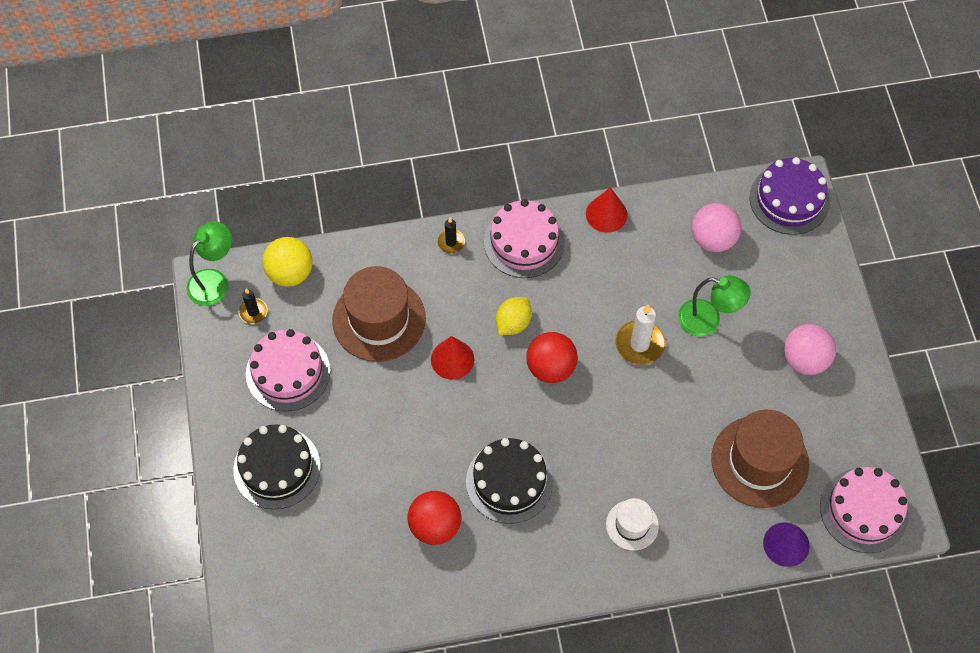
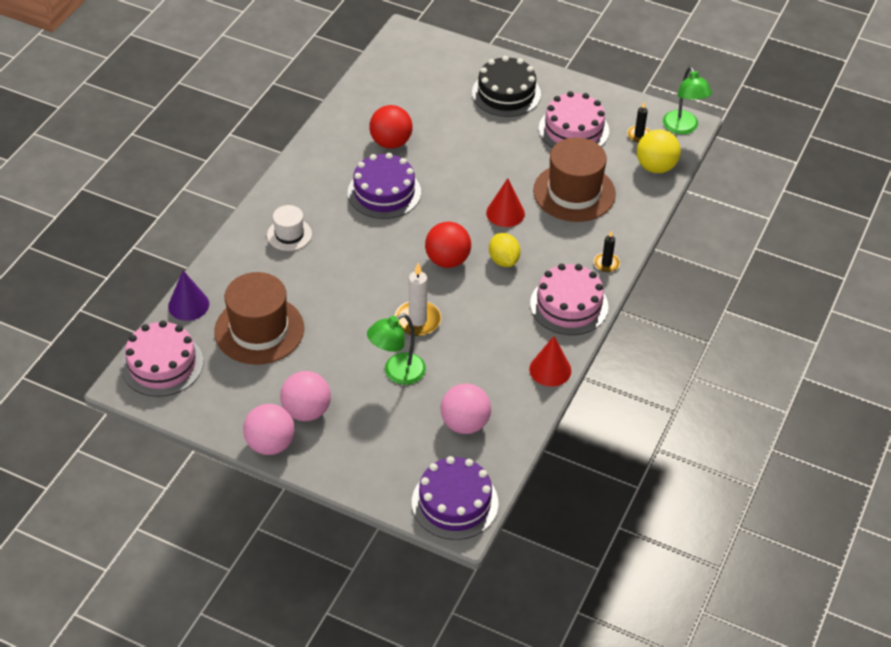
camera: 125 degrees right, 15 degrees down
black cake [466,438,553,524] -> purple cake [348,153,421,219]
none -> pink ball [243,404,295,455]

